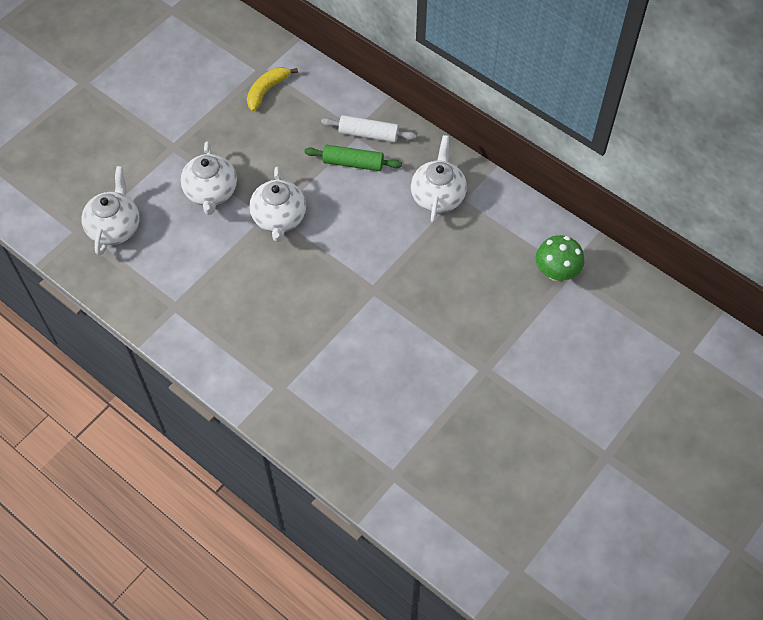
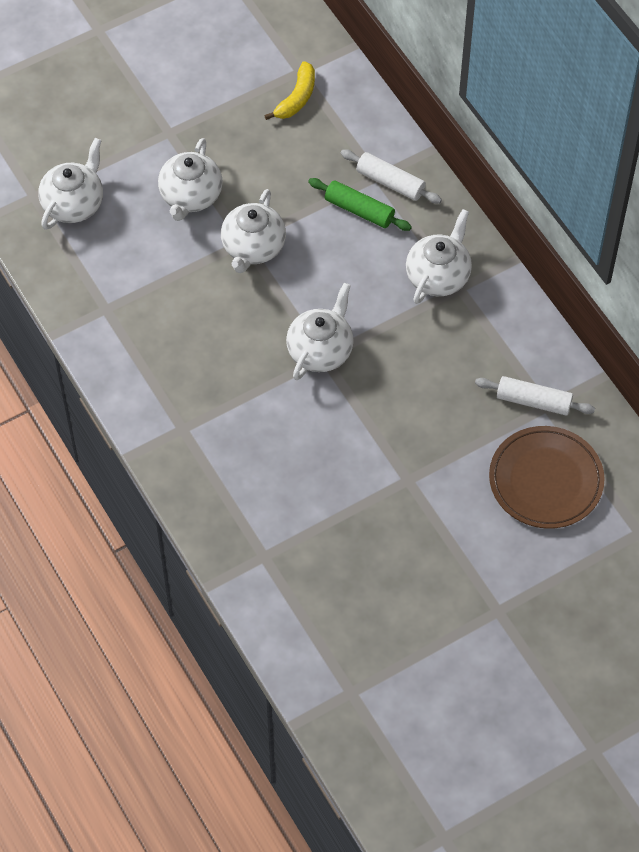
camera: 20 degrees right, 0 degrees up
yellow banana [247,67,298,111] -> yellow banana turned 150 degrees clockwise [264,61,315,120]
green mushroom [536,235,584,281] -> white rolling pin [475,376,595,415]
none -> white teapot [286,283,354,380]
none -> brown plate [489,426,605,529]

